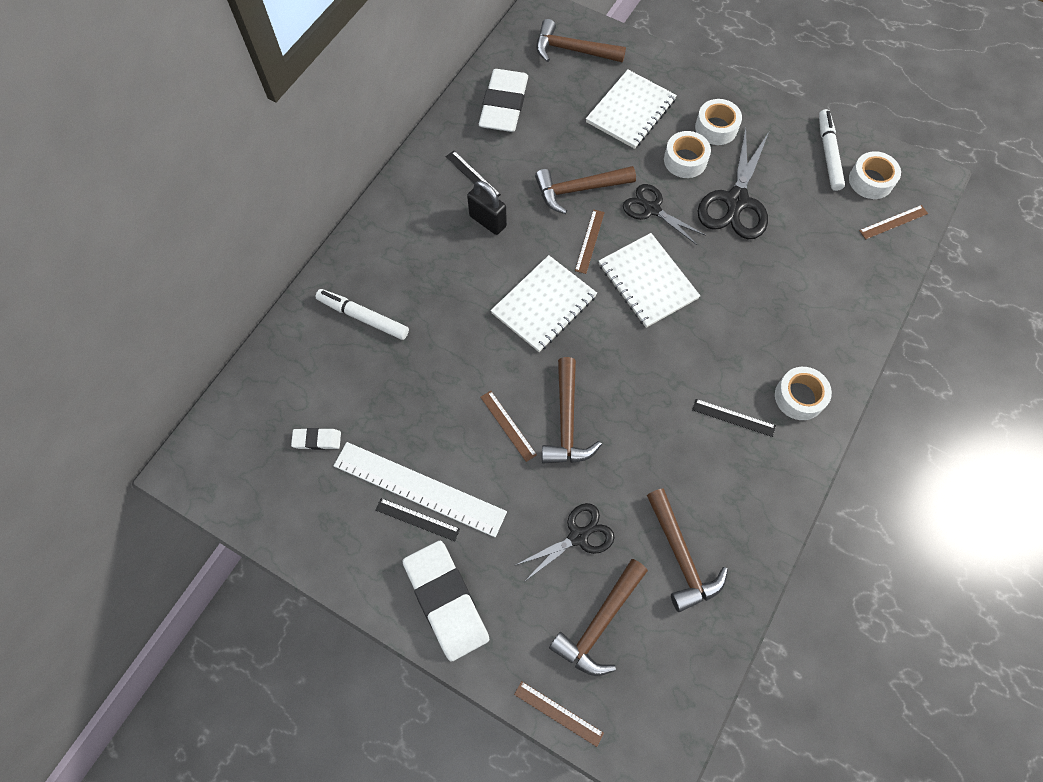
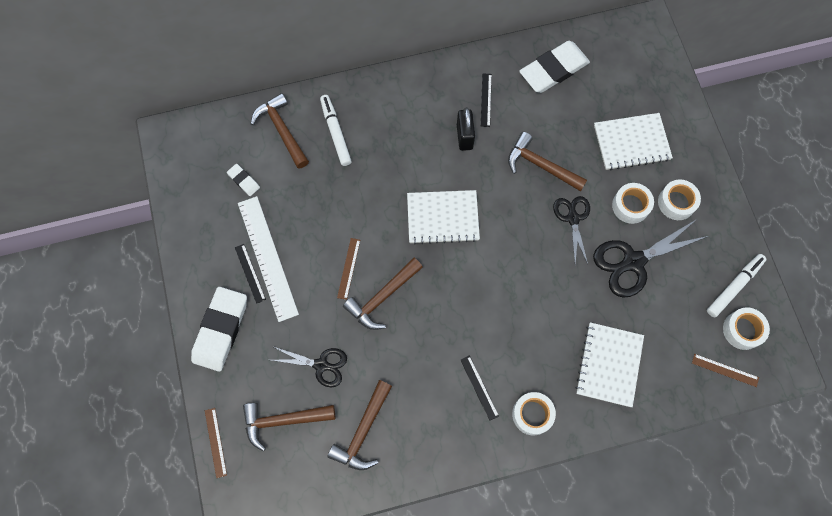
camera: 45 degrees right, 5 degrees up
brown hammer [536,19,626,63] -> brown hammer moved to [251,93,309,168]
brown ruler [575,209,605,274] -> none
white notebook [599,233,700,328] -> white notebook moved to [575,322,644,407]

